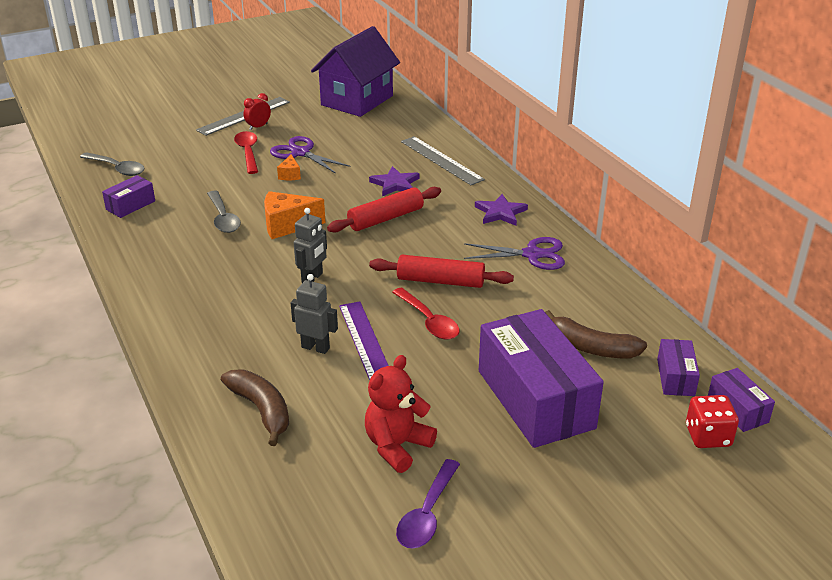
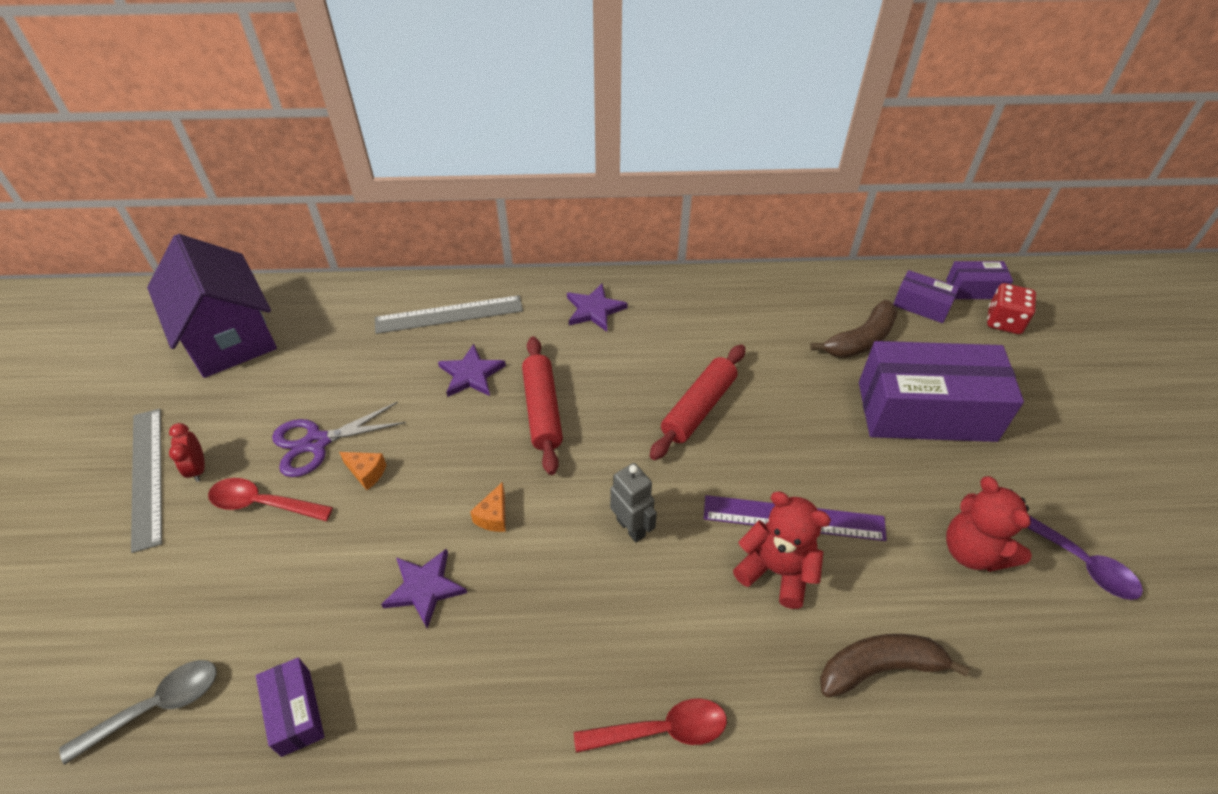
camera: 65 degrees left, 15 degrees up
grey spoon [207,190,241,233] -> purple star [381,548,467,628]
orange cheese [264,191,326,239] -> orange cheese [470,482,506,532], size x0.54
grey robot [291,274,338,354] -> red teddy bear [733,491,831,609]
red spoon [392,288,459,340] -> red spoon moved to [574,698,727,753]
purple scissors [464,237,565,270] -> none

